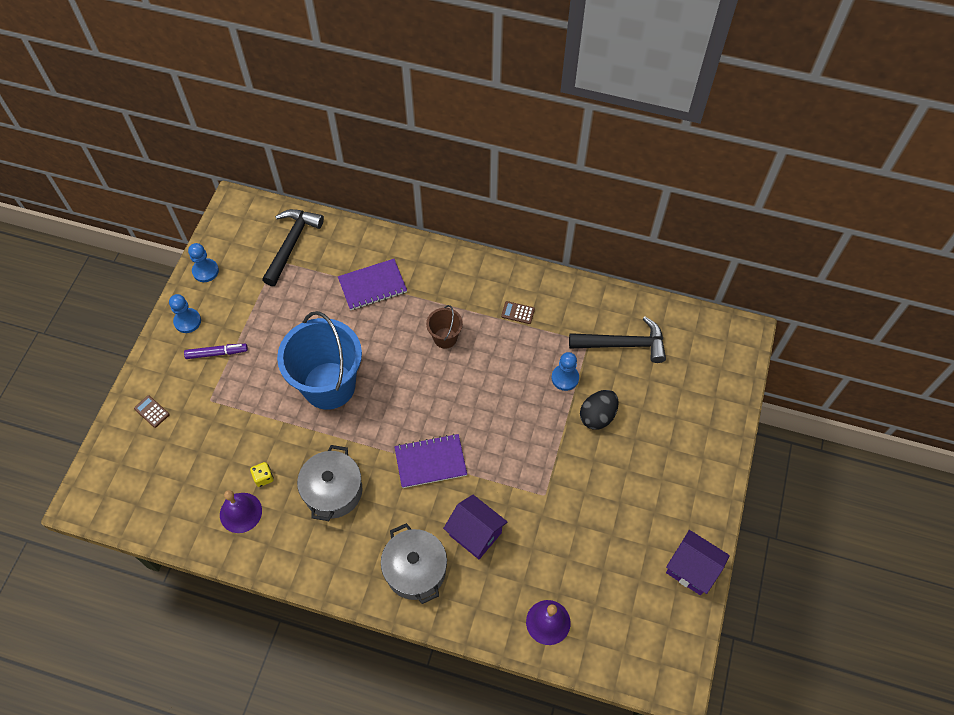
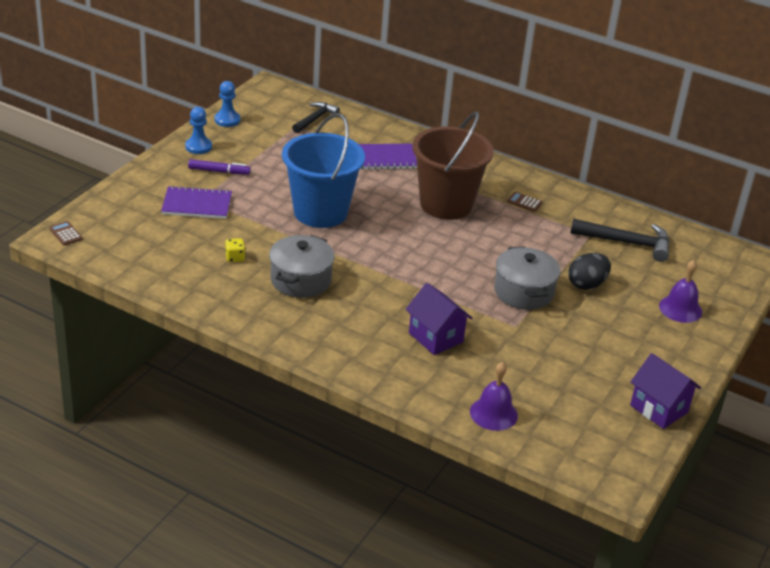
camera: 10 degrees right, 25 degrees down
brown calculator [134,395,170,428] -> brown calculator moved to [49,221,82,245]
purple bell [220,490,262,533] -> purple bell moved to [659,260,702,323]
black hammer [262,209,324,286] -> black hammer [292,102,340,133], size x0.66
grey pot [381,523,447,604] -> grey pot moved to [494,246,560,310]
purple notebook [394,434,467,488] -> purple notebook moved to [161,186,232,219]
brown bucket [426,305,463,349] -> brown bucket [412,111,494,220], size x2.17
blue pawn [552,352,579,391] -> none

